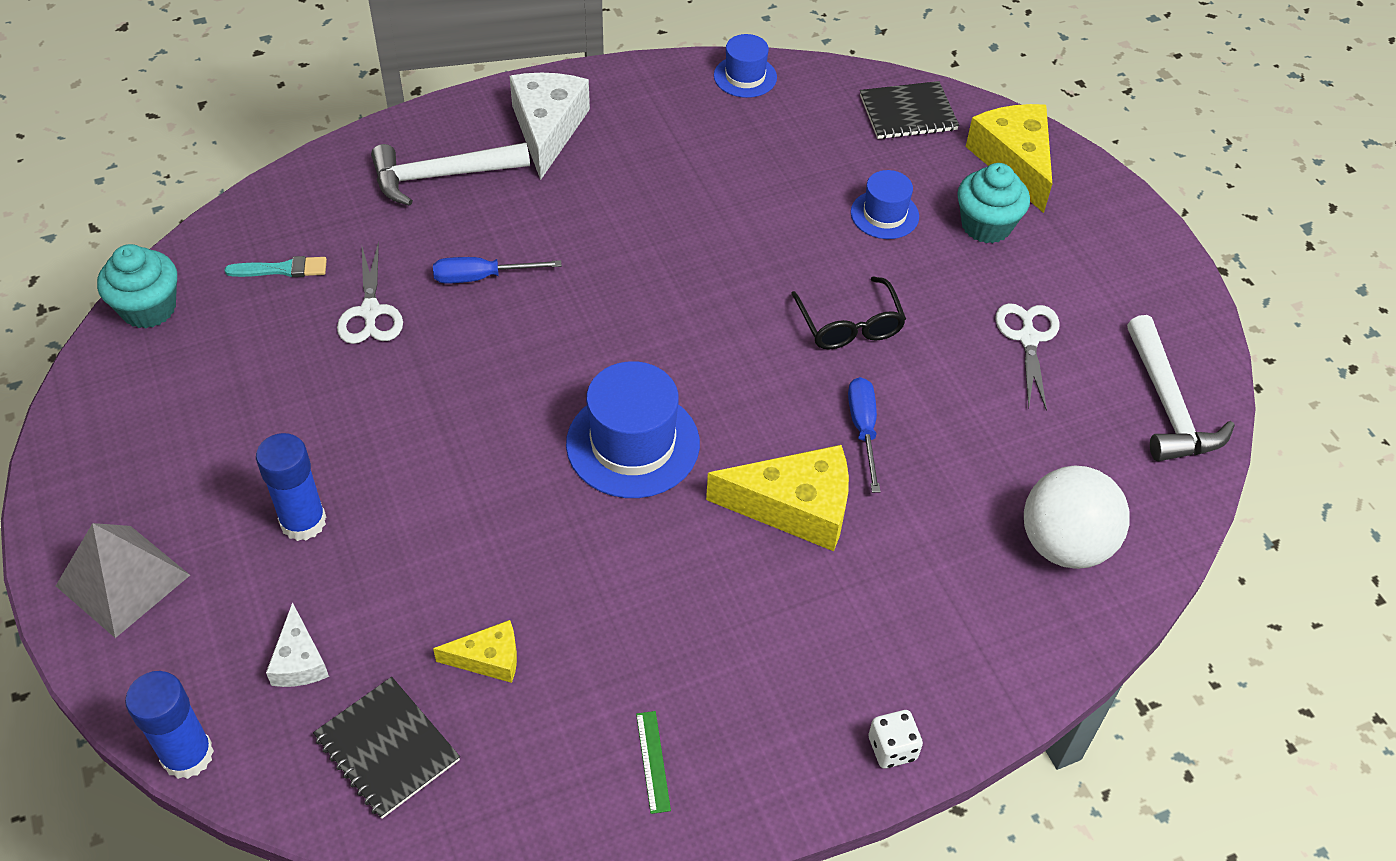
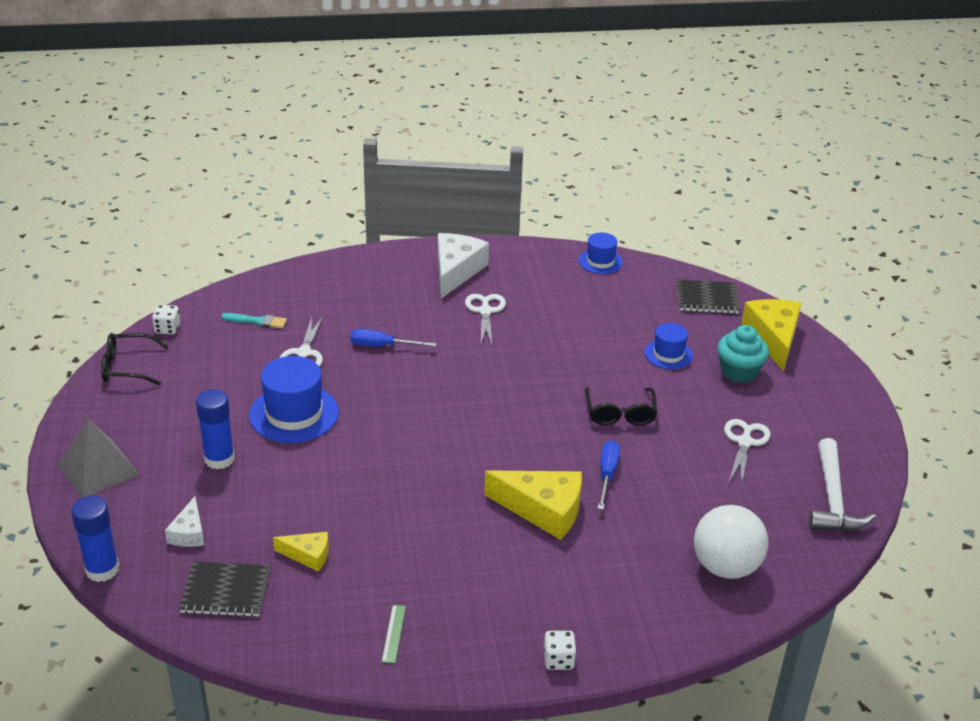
camera: 15 degrees right, 15 degrees down
turquoise cupcake [97,244,177,328] -> white dice [152,305,180,334]
black notebook [313,677,460,819] -> black notebook turned 60 degrees counterclockwise [179,562,270,617]
white hammer [371,142,530,206] -> none
blue hat [566,361,700,498] -> blue hat moved to [249,356,339,443]
none -> black glasses [101,333,169,385]
none -> white scissors [465,294,506,345]

